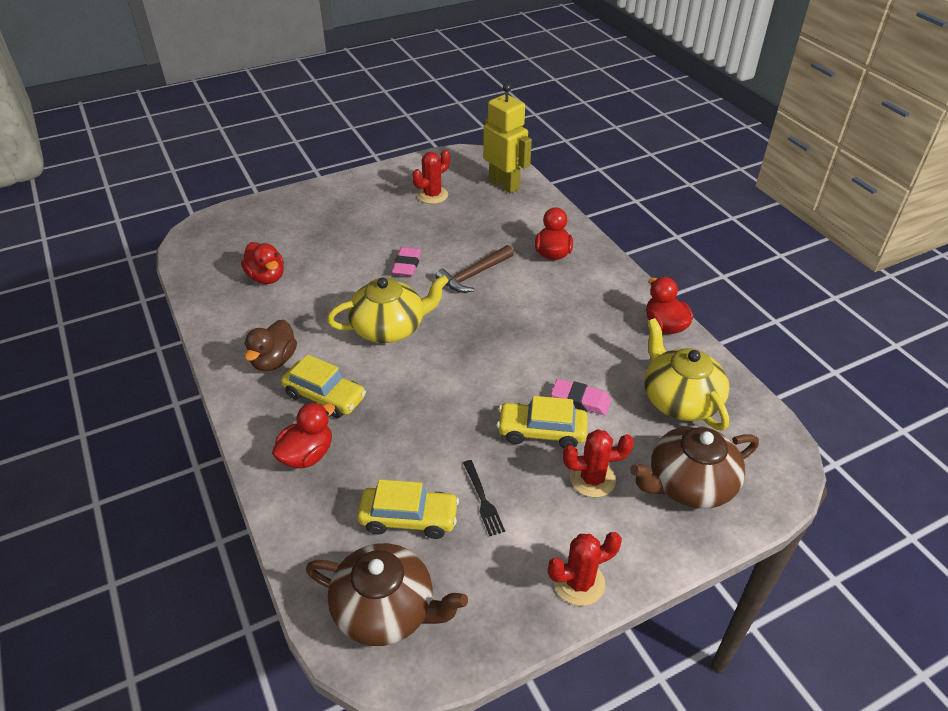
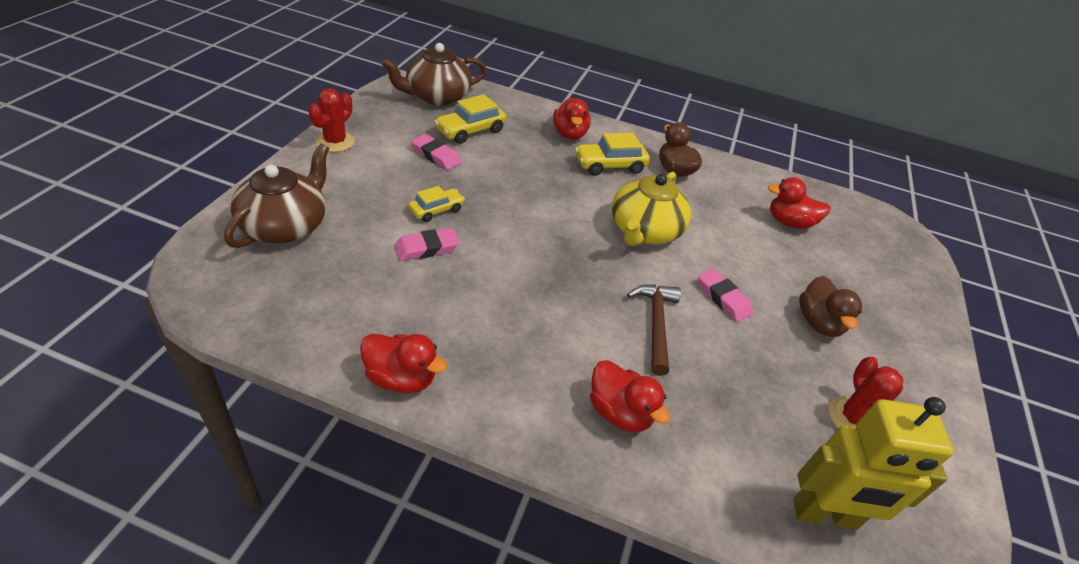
camera: 130 degrees right, 0 degrees up
black fork [463,460,505,536] -> pink eraser [411,134,462,170]
yellow car [497,396,588,449] -> yellow car [408,186,465,222], size x0.65
red cactus [563,429,634,497] -> none
yellow teapot [644,318,730,431] -> none
none -> brown duck [799,276,862,337]

